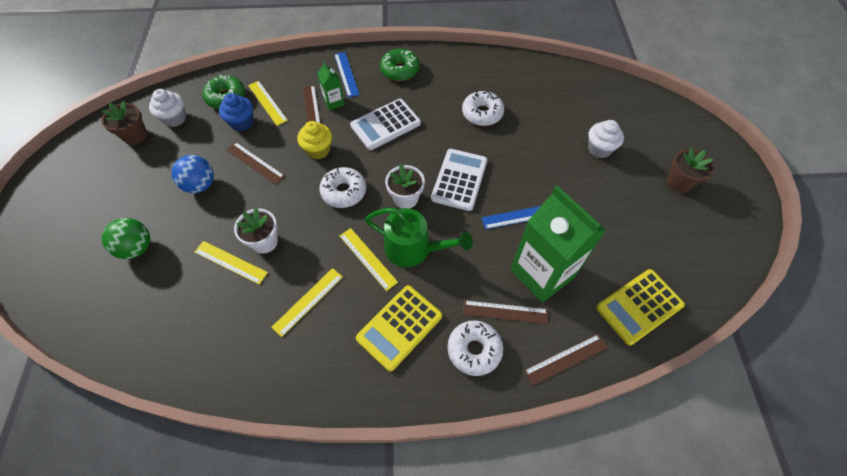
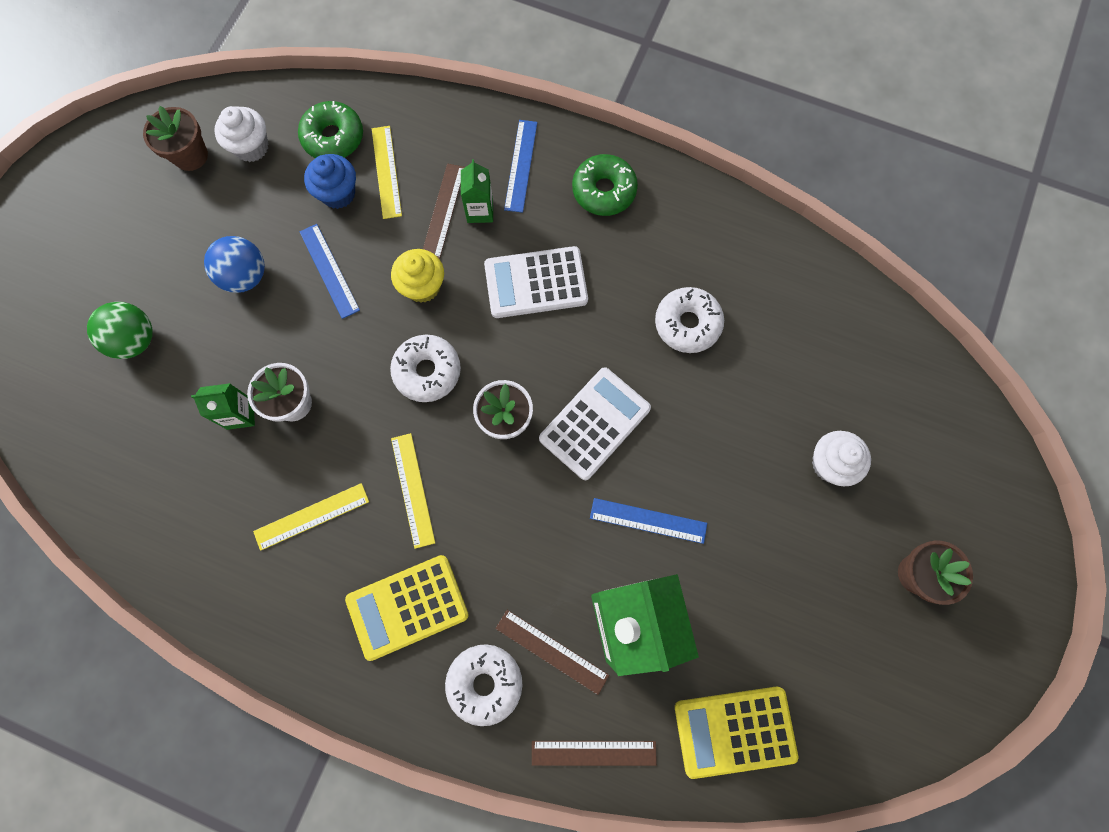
camera: 25 degrees right, 15 degrees up
yellow ruler [195,241,268,285] -> green carton [191,383,255,430]
brown ruler [226,142,285,185] -> blue ruler [300,224,360,319]
green watering can [365,208,473,267] -> none

